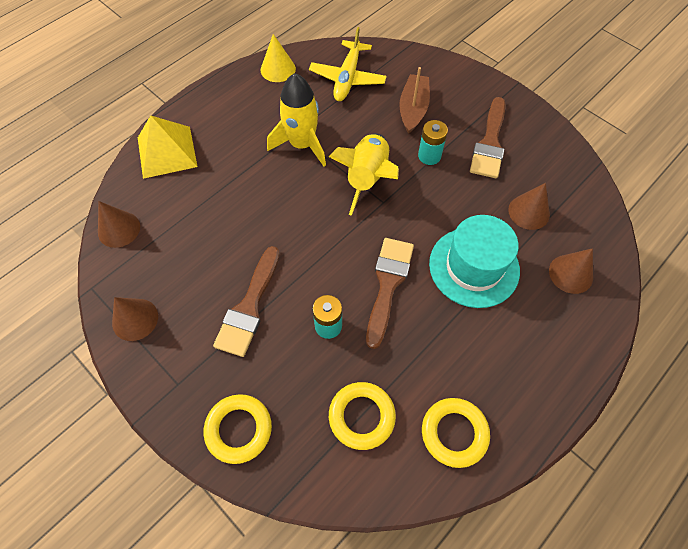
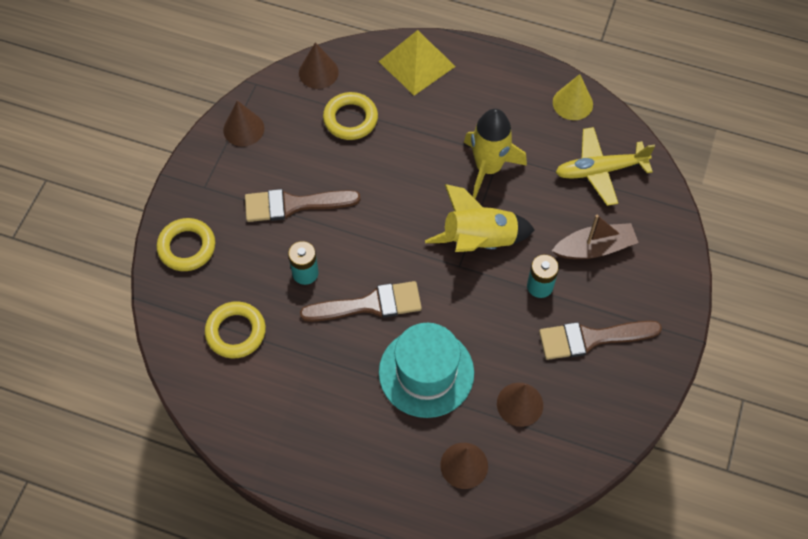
camera: 65 degrees right, 0 degrees up
yellow ring [422,398,490,468] -> yellow ring moved to [323,92,378,140]

